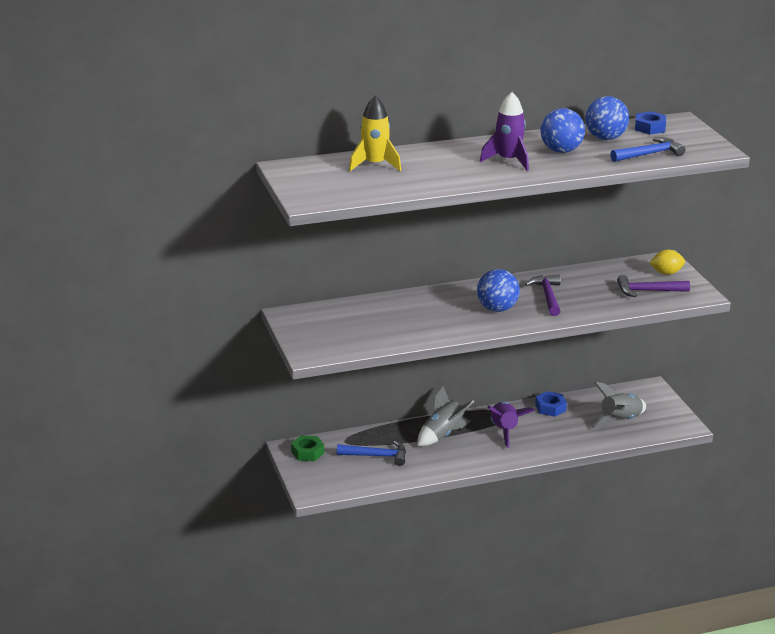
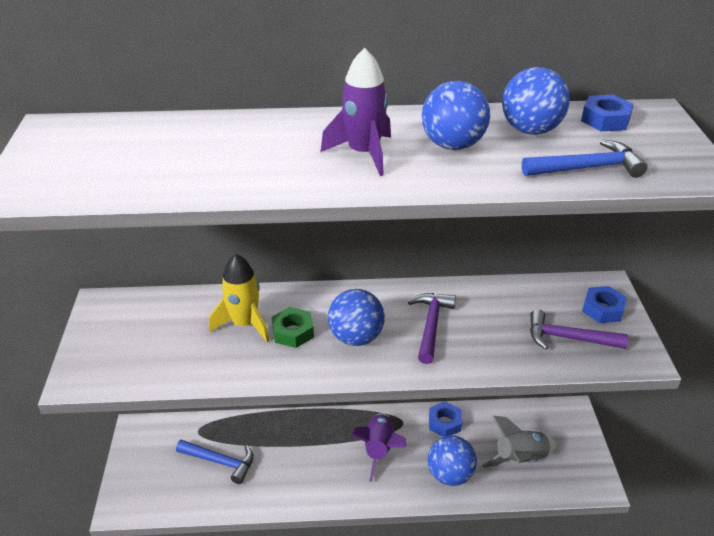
camera: 15 degrees right, 10 degrees up
green nut [291,435,324,461] -> green nut moved to [272,307,314,348]
yellow rocket [349,95,401,171] -> yellow rocket moved to [209,254,269,342]
grey rocket [417,386,475,446] -> none
yellow lemon [649,250,685,275] -> blue nut [582,286,627,323]
none -> blue ball [428,435,477,486]

